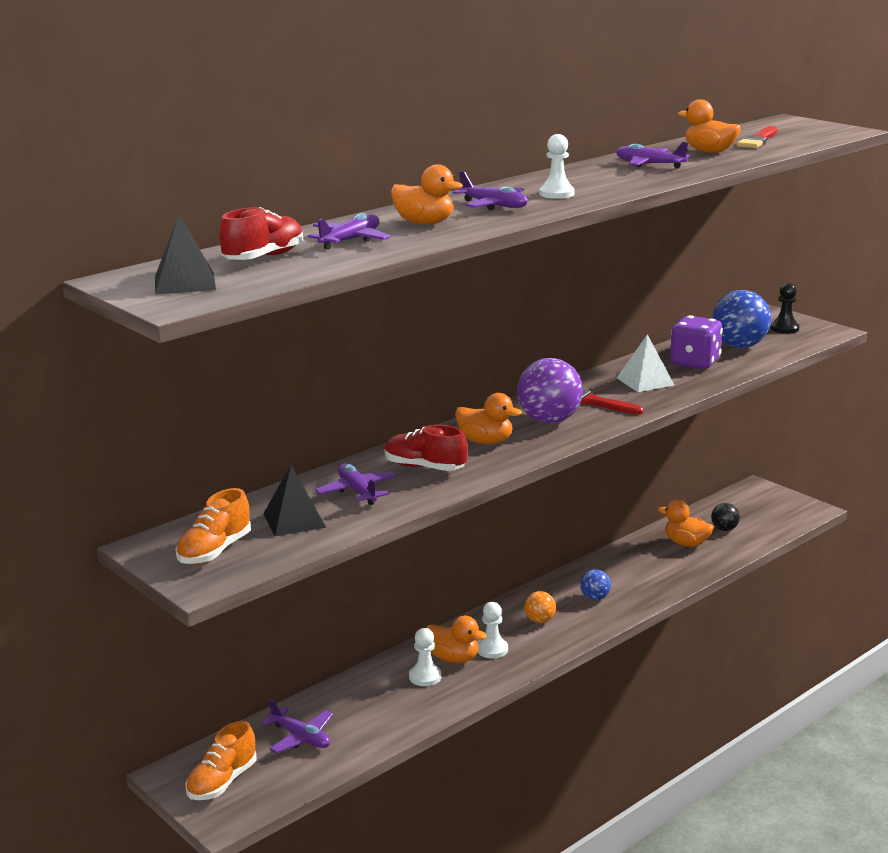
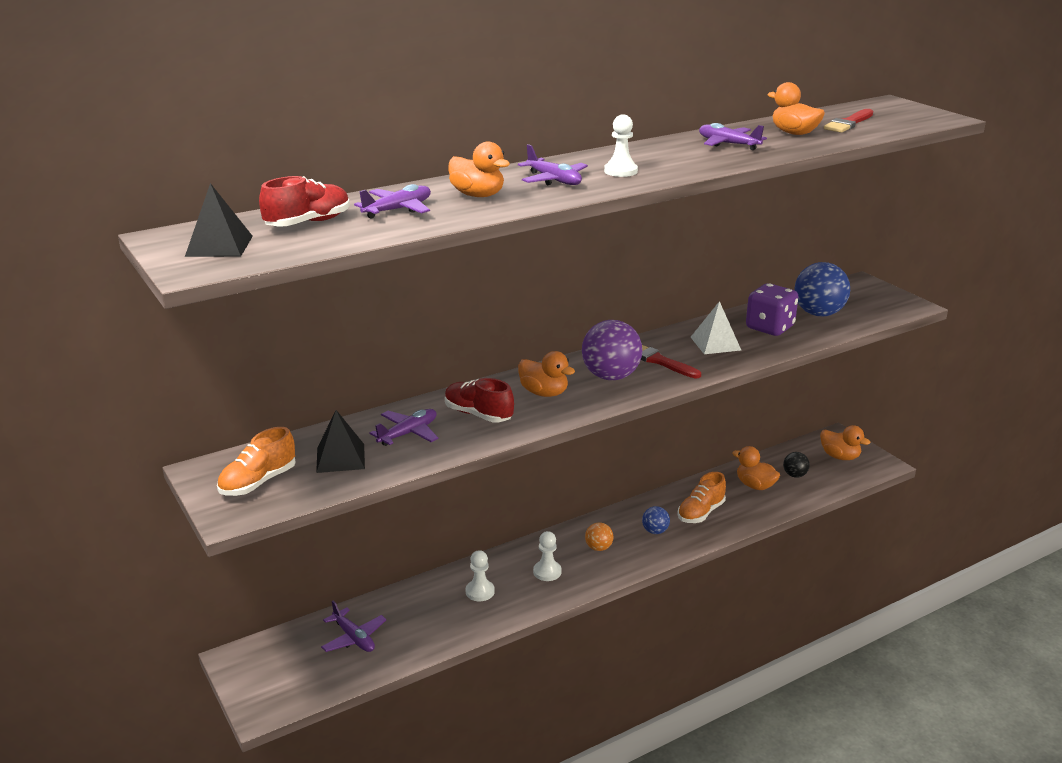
camera: 10 degrees right, 5 degrees up
orange shoe [185,721,256,800] -> orange shoe moved to [677,472,726,523]
purple plane [315,463,397,505] -> purple plane turned 60 degrees clockwise [370,409,438,446]
orange duck [427,616,487,663] -> orange duck moved to [820,425,870,460]
black pawn [771,283,799,334] -> none

